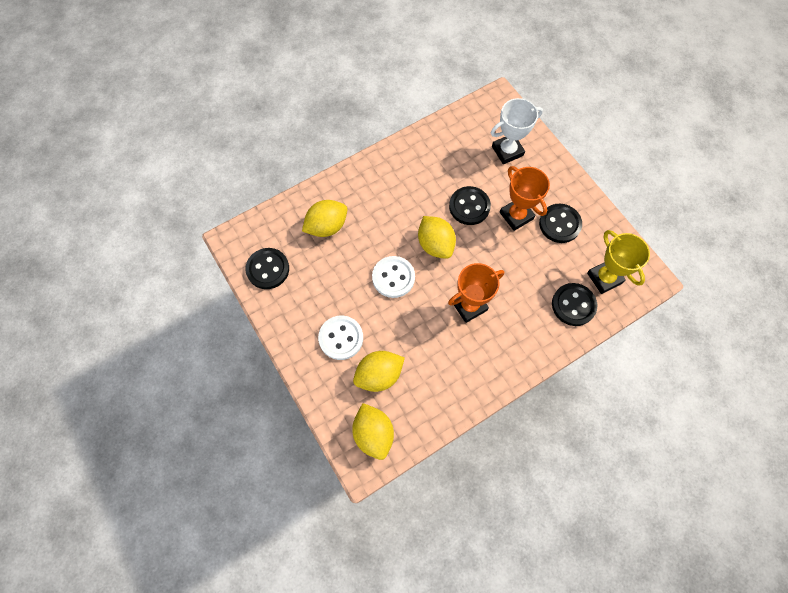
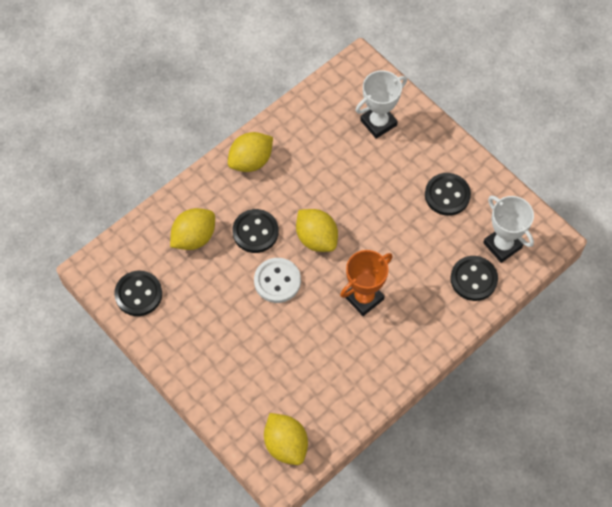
camera: 10 degrees left, 5 degrees down
white button [318,316,363,360] -> none
yellow lemon [353,351,405,392] -> yellow lemon moved to [228,132,273,172]
black button [449,186,491,225] -> black button moved to [232,209,279,253]
orange trophy [500,166,550,231] -> none
yellow trophy [587,230,650,294] -> white trophy [483,195,534,263]

